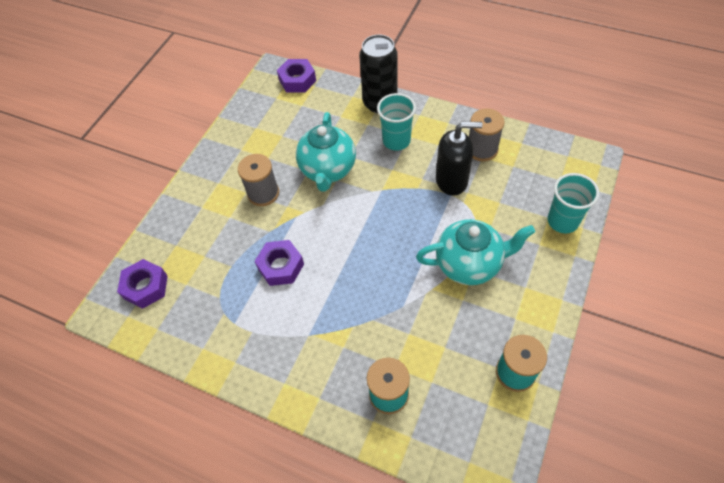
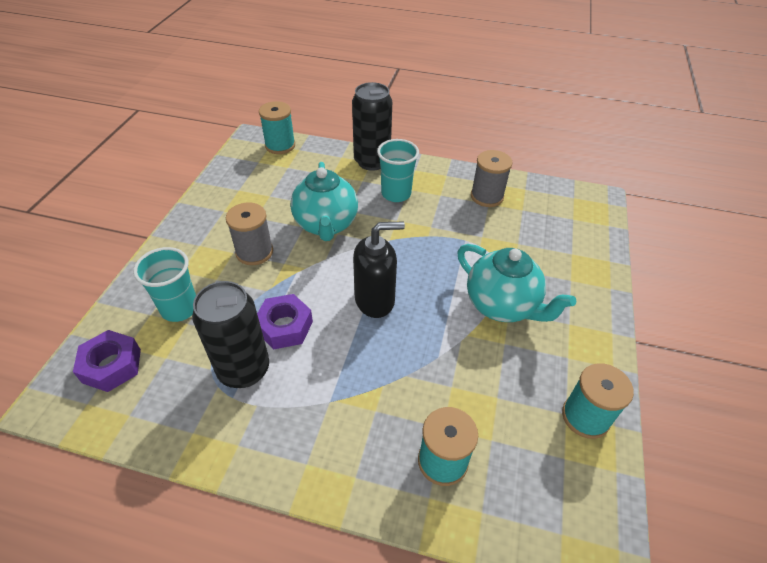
camera: 15 degrees left, 10 degrees down
purple nut [277,59,316,93] -> turquoise spool [259,101,295,154]
turquoise teapot [416,219,535,285] -> turquoise teapot turned 60 degrees clockwise [457,244,576,322]
black soap dispenser [436,122,483,196] -> black soap dispenser moved to [353,222,405,318]
turquoise cup [547,173,599,233] -> turquoise cup moved to [133,247,196,322]
none -> black can [192,281,269,388]

